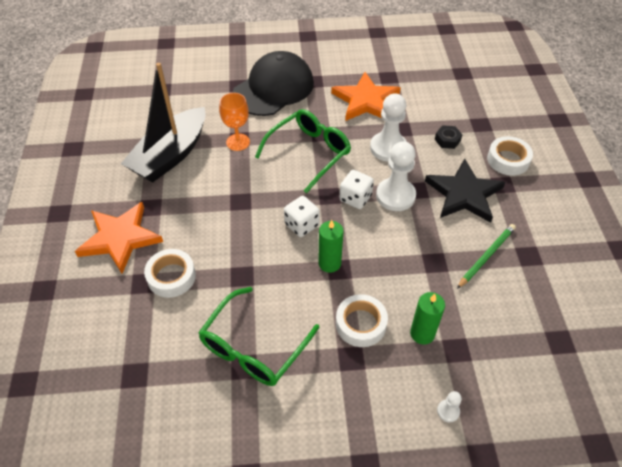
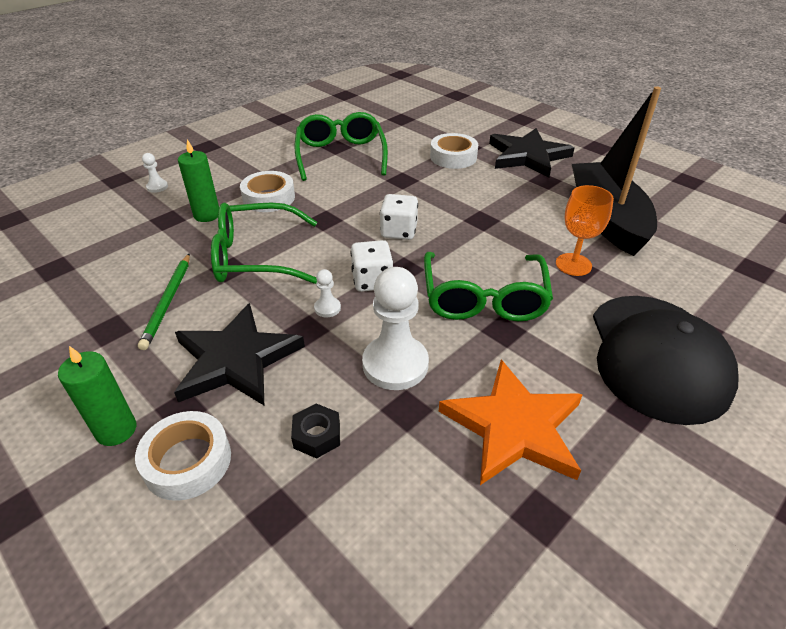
camera: 140 degrees right, 10 degrees down
orange star [75,202,163,274] -> black star [489,128,575,177]
green candle [318,220,344,273] -> green candle moved to [58,346,136,446]
white pawn [376,141,416,211] -> white pawn [314,269,341,317], size x0.44
none -> green glasses [211,203,317,284]

